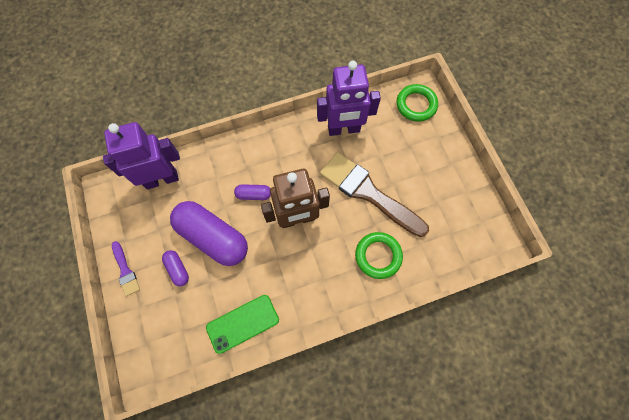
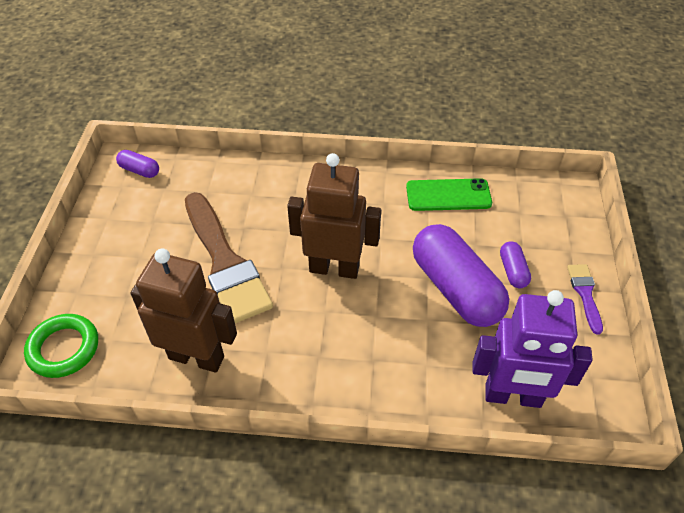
camera: 155 degrees left, 20 degrees down
purple capsule [234,184,271,200] -> purple capsule moved to [116,150,159,178]
purple robot [317,61,381,136] -> brown robot [130,248,237,373]
green ring [355,232,403,279] -> none

